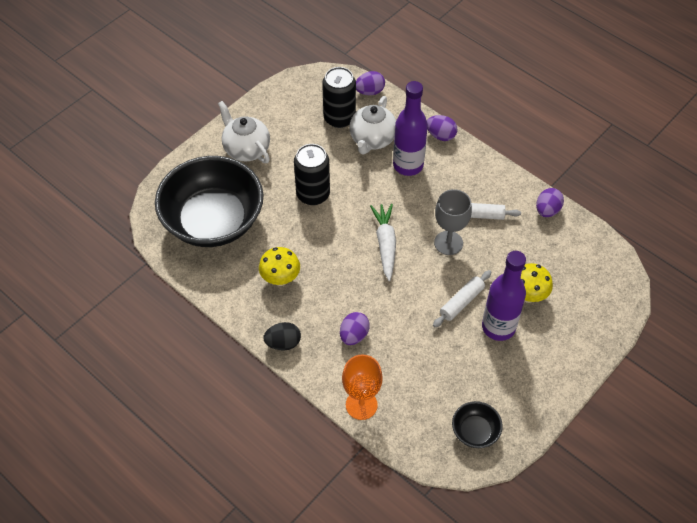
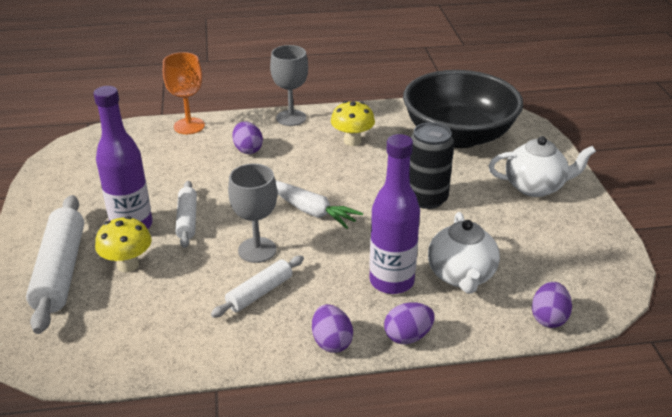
camera: 130 degrees right, 20 degrees down
black egg [263,322,301,350] -> grey goblet [270,45,308,126]
black can [322,67,356,128] -> none
white teapot [349,96,396,154] -> white teapot turned 150 degrees counterclockwise [428,212,500,293]
black bowl [452,401,503,448] -> none
purple egg [536,188,564,217] -> purple egg moved to [312,304,353,353]
none -> white rolling pin [26,195,84,334]

